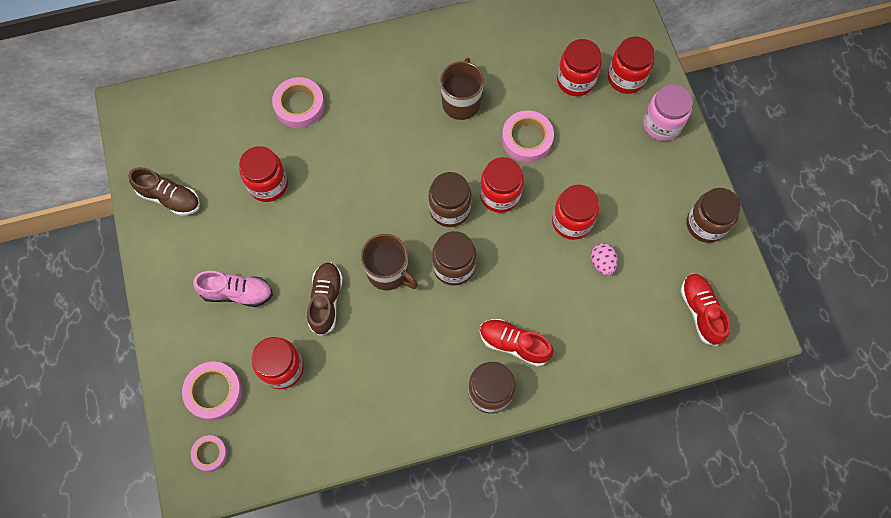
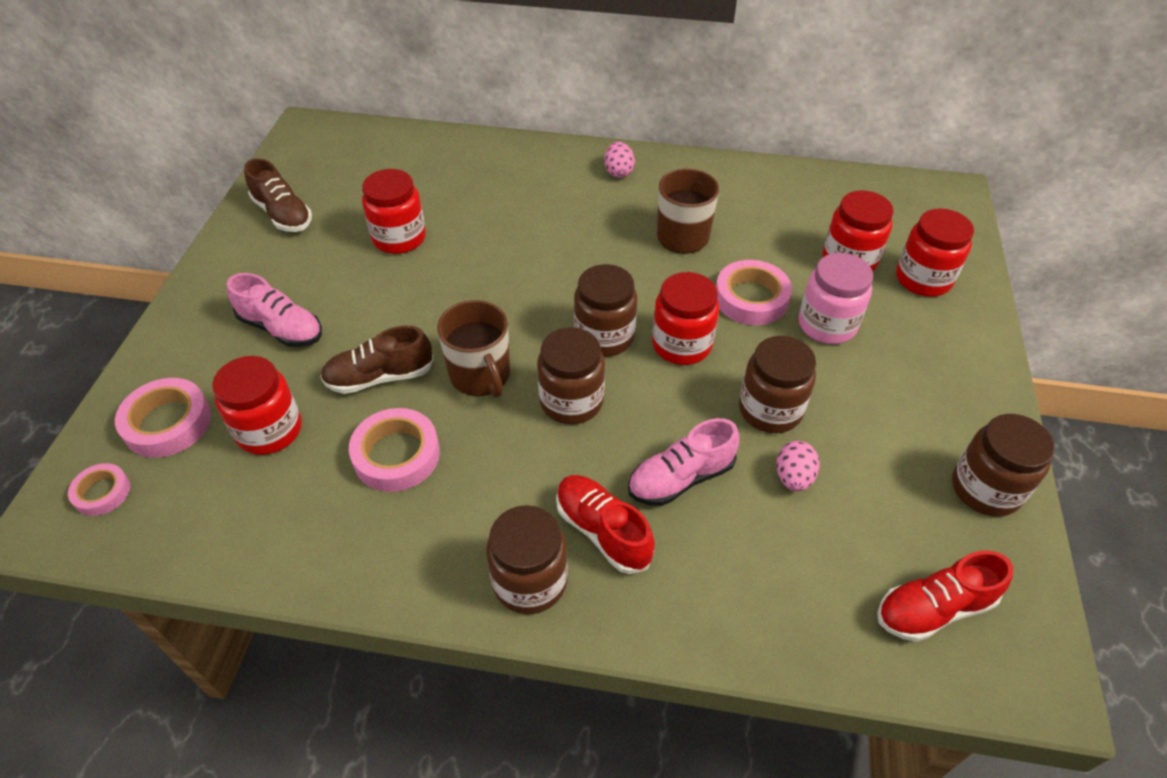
camera: 25 degrees right, 20 degrees down
pink tape [272,77,325,128] -> pink tape moved to [349,408,440,492]
brown shoe [307,262,343,336] -> brown shoe turned 135 degrees counterclockwise [320,326,434,394]
red jar [552,185,599,240] -> brown jar [739,336,816,433]
pink jar [643,84,693,141] -> pink jar moved to [798,253,873,344]
red shoe [681,274,730,346] -> red shoe turned 120 degrees counterclockwise [877,551,1013,642]
none -> pink egg [604,142,635,178]
none -> pink shoe [628,418,739,506]

